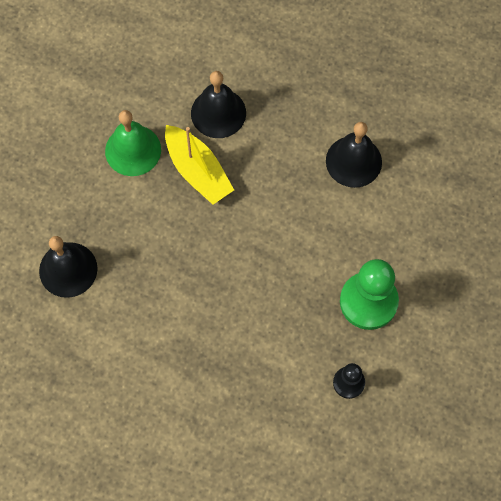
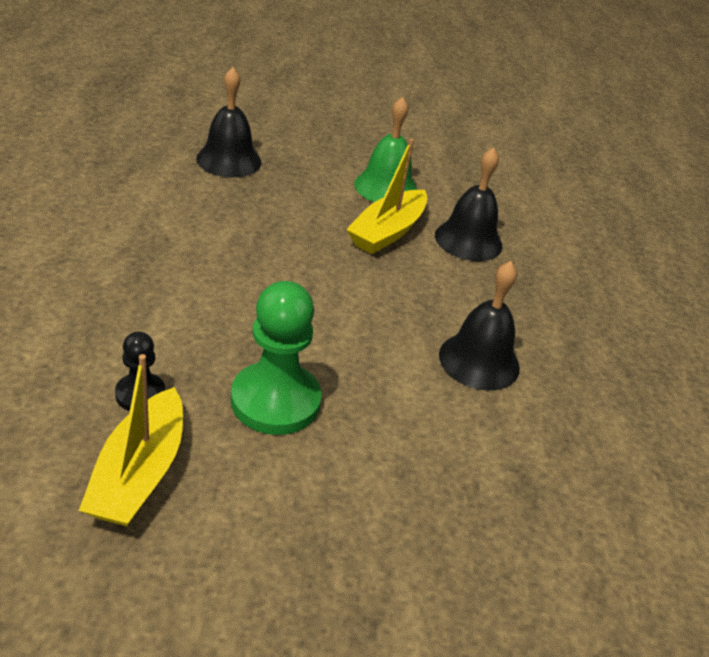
camera: 65 degrees right, 30 degrees down
none -> yellow boat [79,354,183,526]

